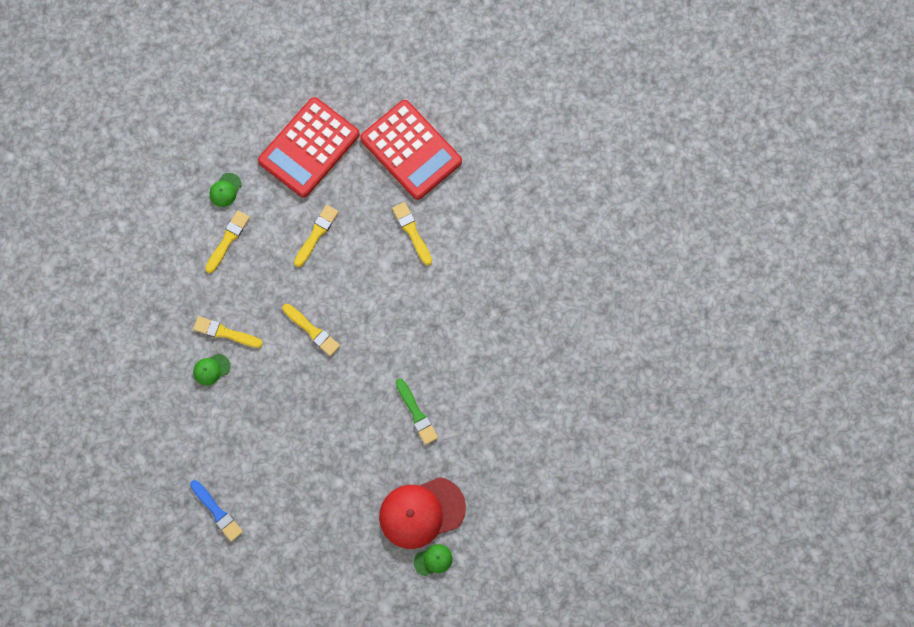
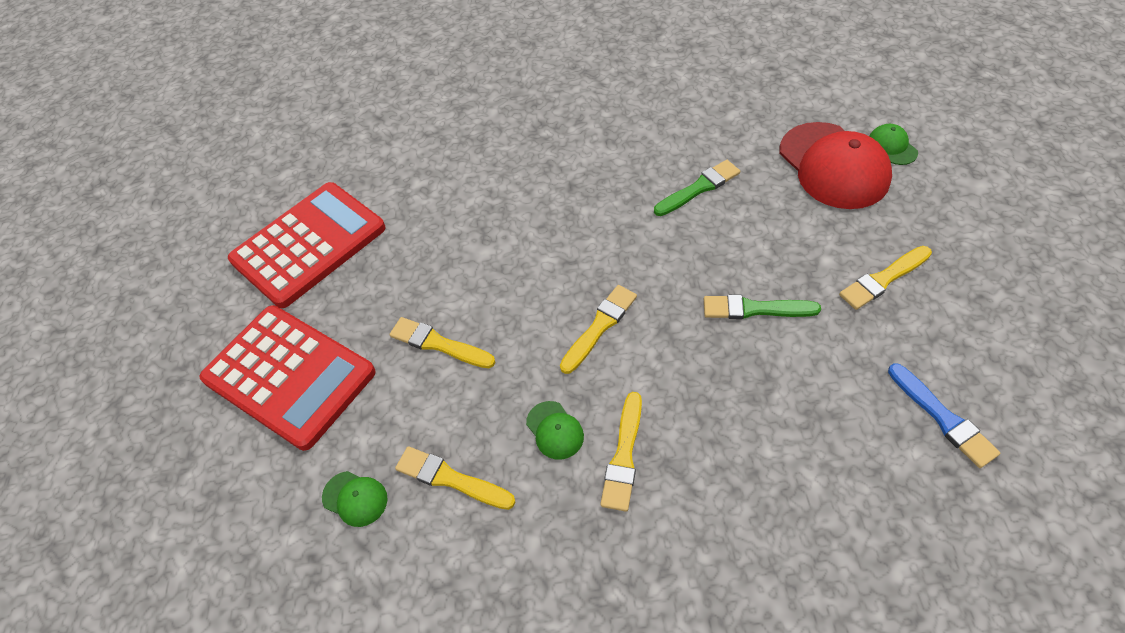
camera: 90 degrees left, 20 degrees down
blue brush [190,480,243,542] -> blue brush turned 105 degrees clockwise [888,363,1000,468]
green cap [193,354,230,386] -> green cap moved to [526,401,584,460]
yellow brush [392,202,432,265] -> yellow brush moved to [839,246,932,310]
none -> green brush [704,295,821,319]

